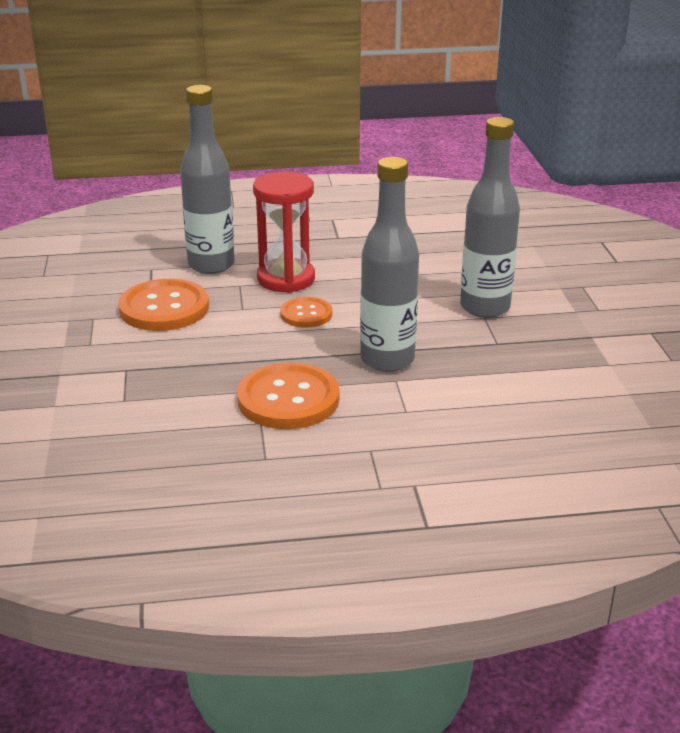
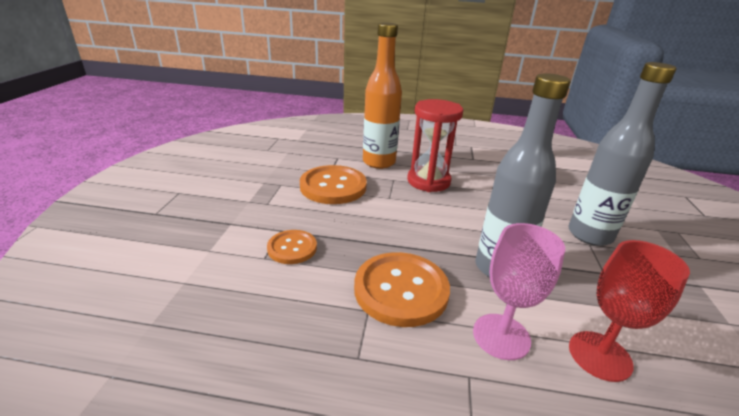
camera: 15 degrees right, 0 degrees up
grey bottle [180,85,235,274] -> orange bottle [363,22,402,169]
orange button [280,297,332,328] -> orange button moved to [267,230,317,264]
none -> pink goblet [473,223,565,360]
none -> red goblet [569,240,690,382]

